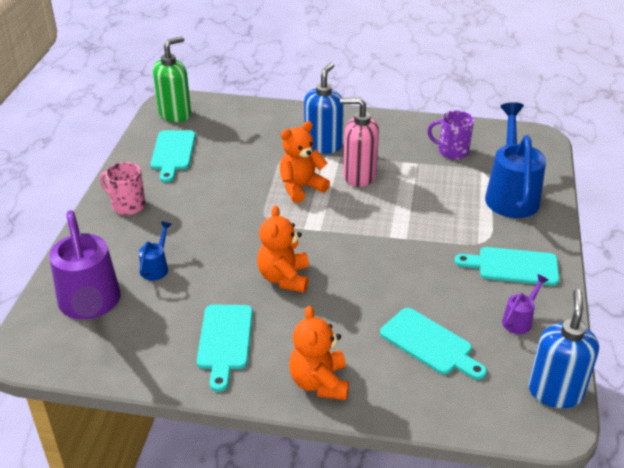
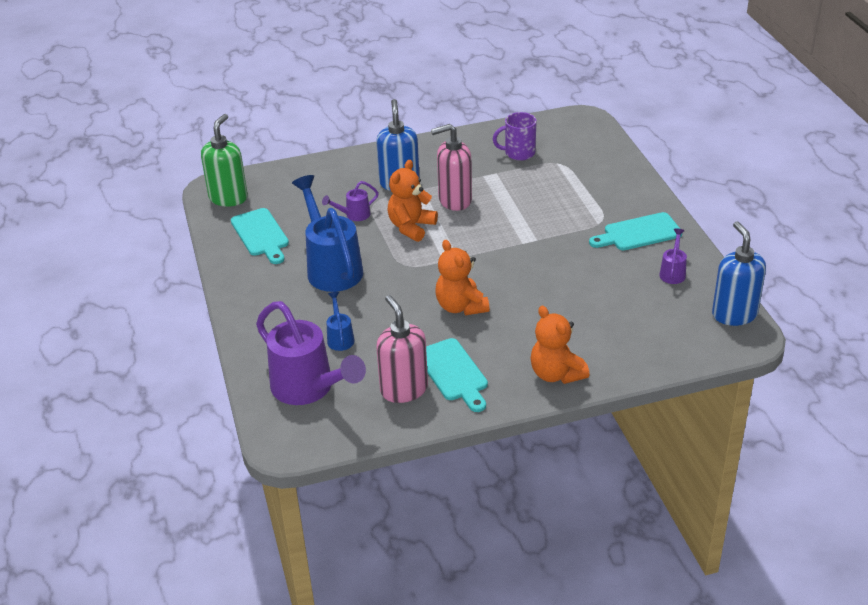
camera: 25 degrees left, 0 degrees up
pink mug [100,162,146,215] -> none
turquoise cutting board [380,308,487,380] -> none
blue watering can [485,102,546,218] -> blue watering can moved to [292,175,363,292]
none -> purple watering can [322,181,379,221]
none -> pink soap dispenser [376,295,428,403]

